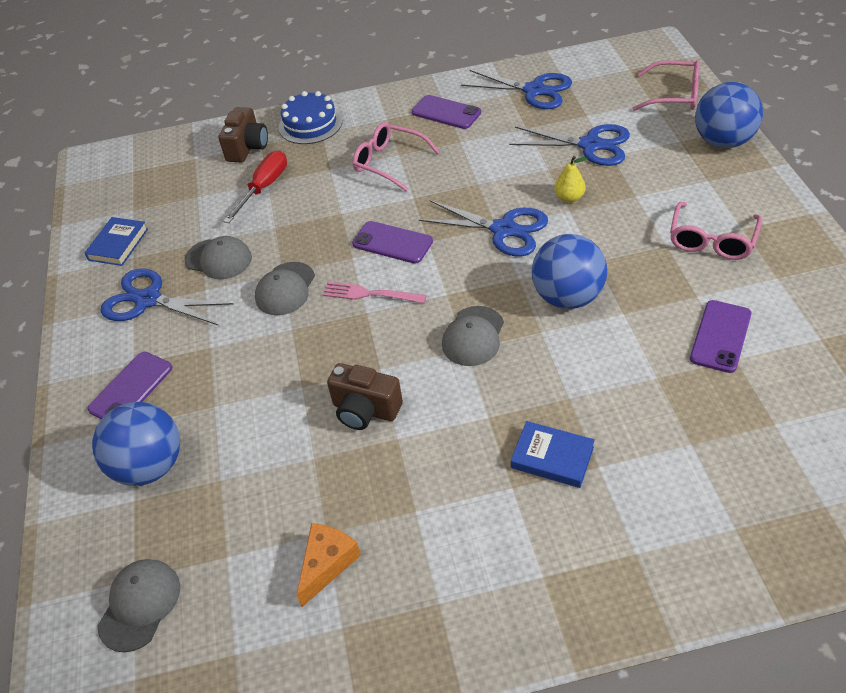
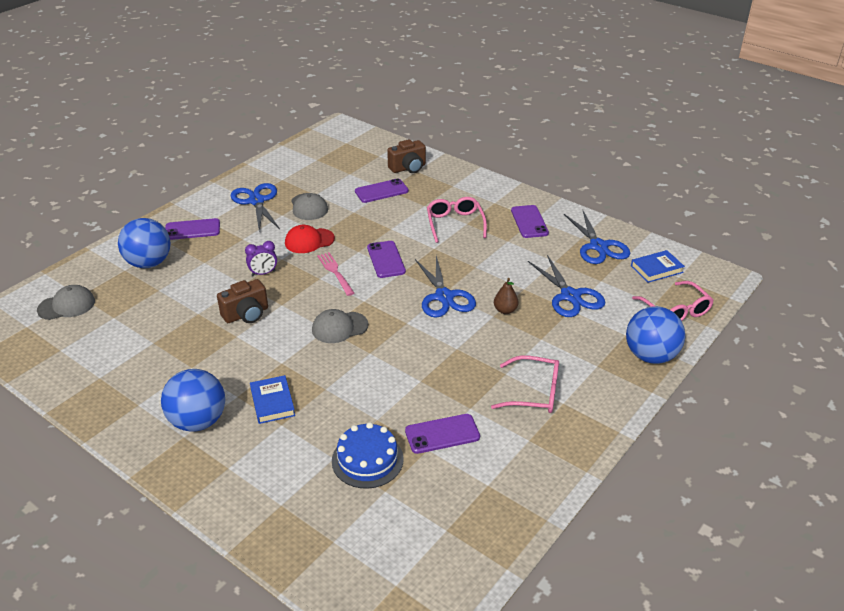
camera: 45 degrees right, 10 degrees down
blue book [84,217,148,266] -> blue book moved to [631,250,685,283]
red screwdriver [223,150,287,223] -> purple phone [355,178,409,203]
grey cap [255,262,315,315] -> red cap [285,225,335,253]
blue cake [279,91,342,144] -> blue cake moved to [332,422,404,489]
orange cheese [297,523,361,607] -> none
brown camera [327,363,403,430] -> brown camera turned 105 degrees counterclockwise [217,279,268,323]
blue ball [532,234,607,309] -> blue ball moved to [161,369,225,432]
yellow pear [554,156,588,203] -> brown pear [494,278,519,314]
pink glasses [670,202,762,260] -> pink glasses turned 150 degrees counterclockwise [491,355,559,413]
none -> purple clock [245,241,277,276]

